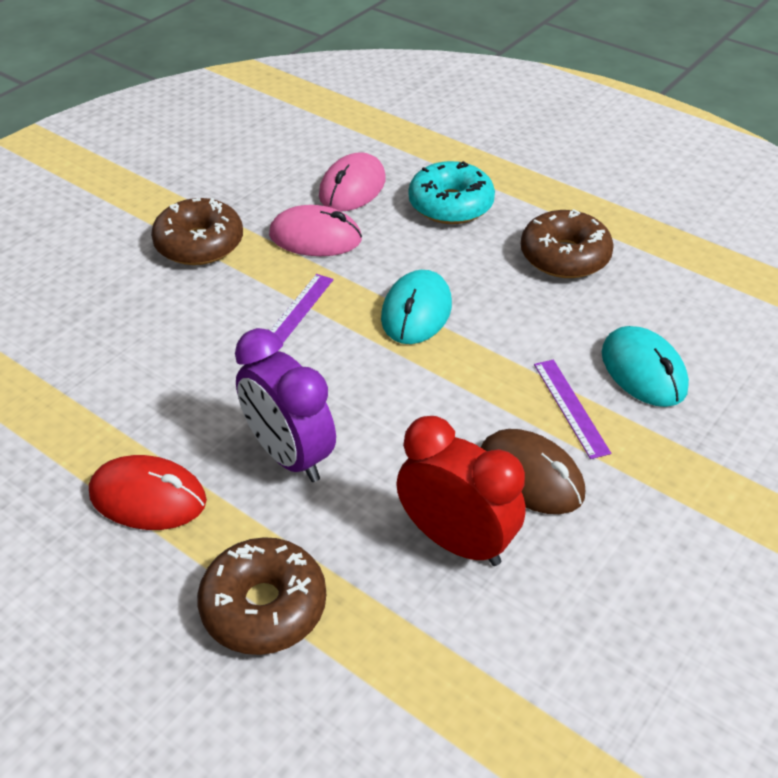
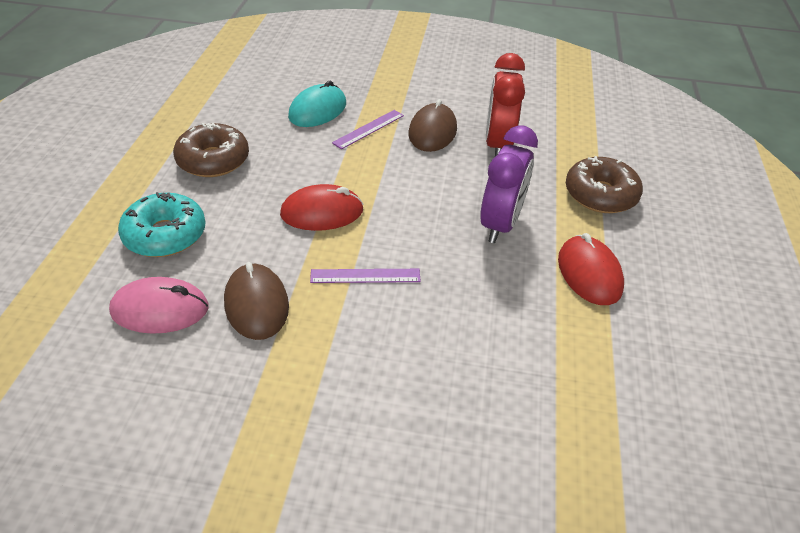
camera: 120 degrees left, 0 degrees up
brown donut [151,198,243,265] -> none
pink mouse [269,205,362,256] -> brown mouse [224,262,289,340]
turquoise mouse [381,270,452,344] -> red mouse [280,184,364,231]

